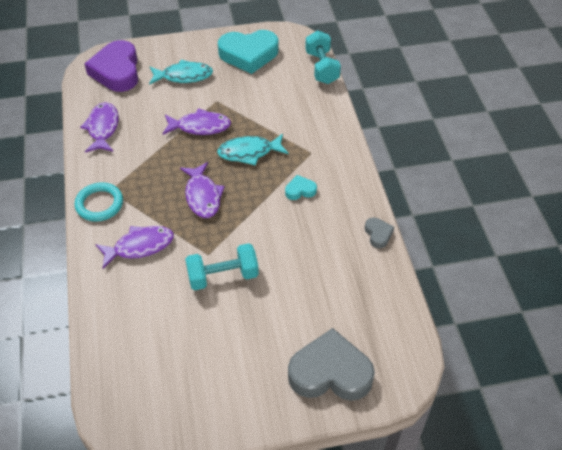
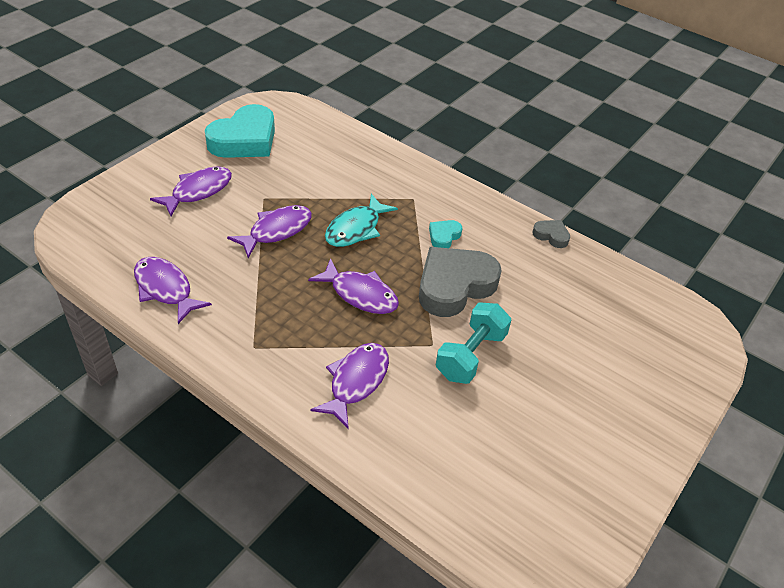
camera: 45 degrees left, 5 degrees down
turquoise ring [75,182,123,222] -> none
purple heart [84,40,138,92] -> none
turquoise fish [149,60,213,85] -> purple fish [150,167,232,216]
grey heart [288,328,375,401] -> grey heart moved to [419,247,502,317]
turquoise dumbbell [305,30,341,84] -> none

